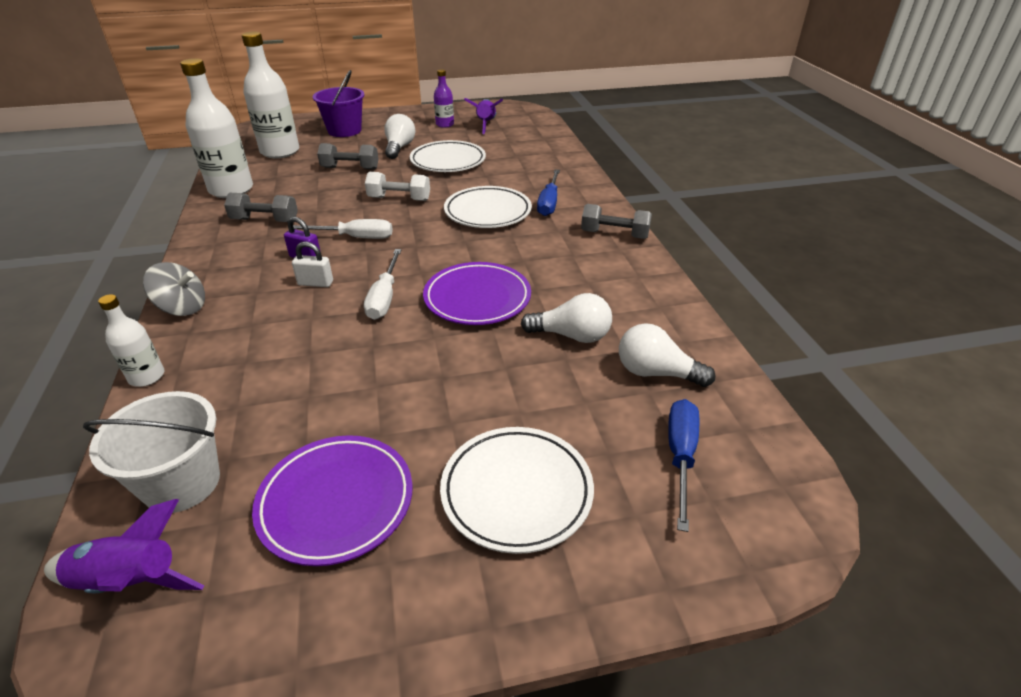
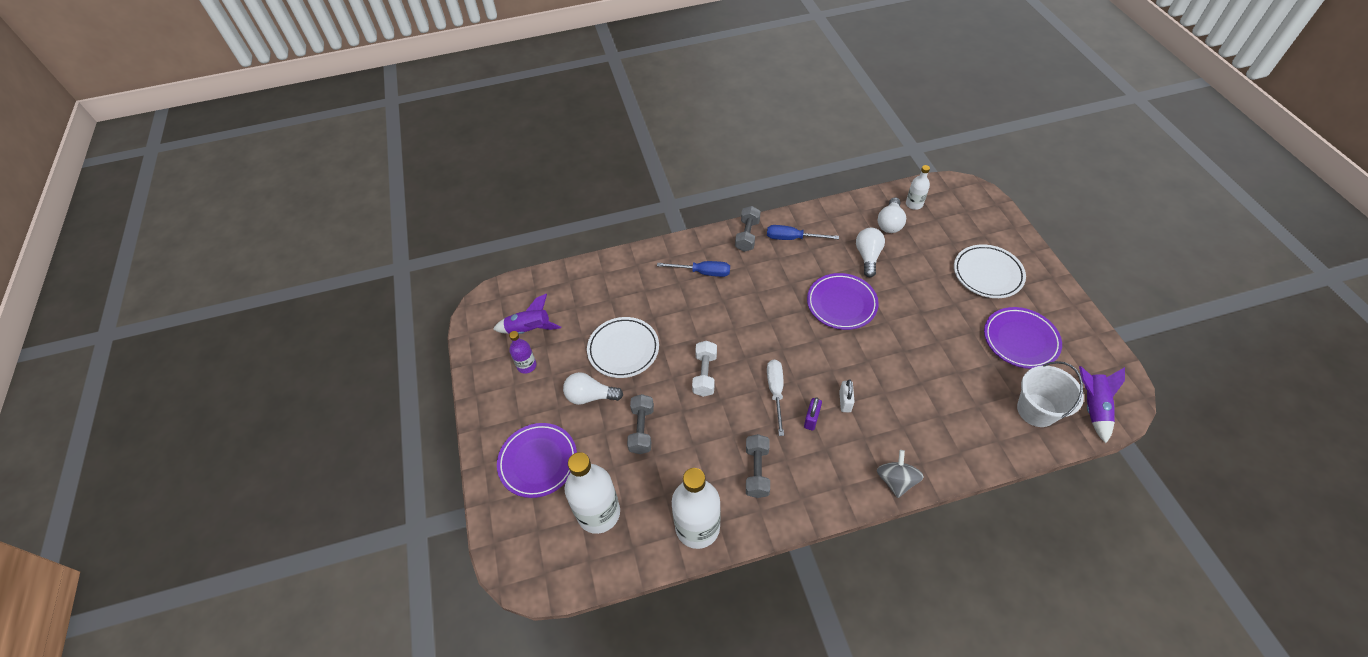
camera: 90 degrees left, 15 degrees up
white bottle [98,294,165,387] -> white bottle moved to [906,165,930,210]
purple bucket [313,70,364,137] -> purple plate [497,423,577,498]
white screwdriver [364,249,402,320] -> none
white plate [444,186,532,228] -> none
blue screwdriver [668,399,699,532] -> blue screwdriver moved to [767,225,839,240]

